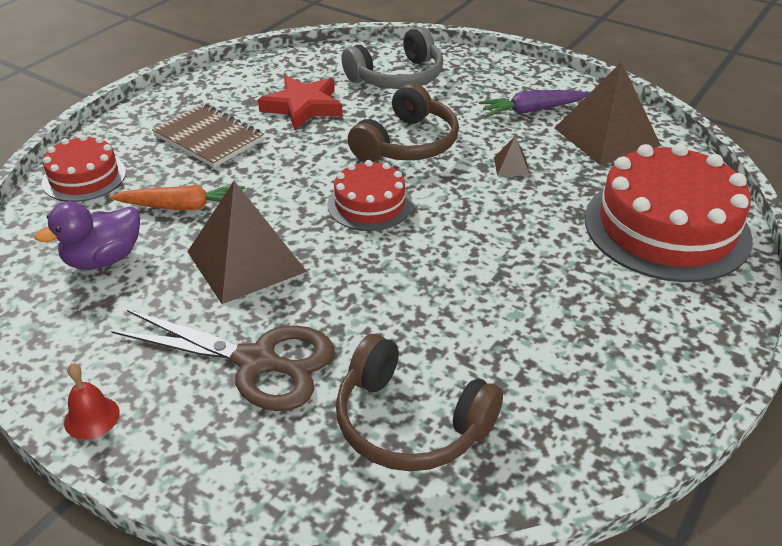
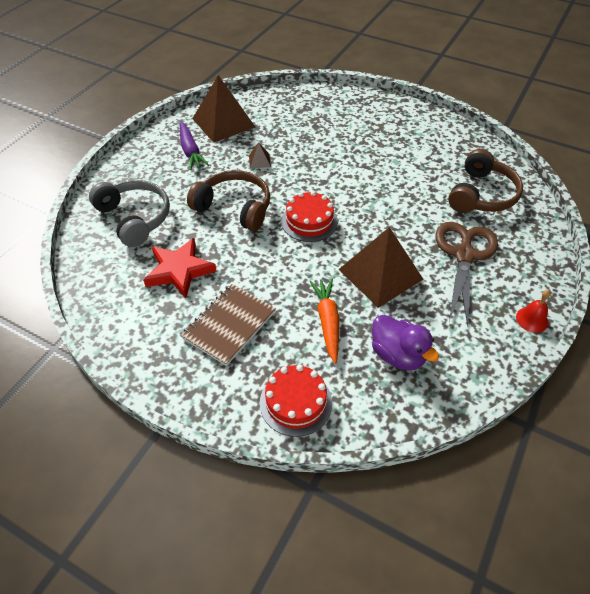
camera: 95 degrees left, 10 degrees up
red cake [585,143,753,282] -> none

